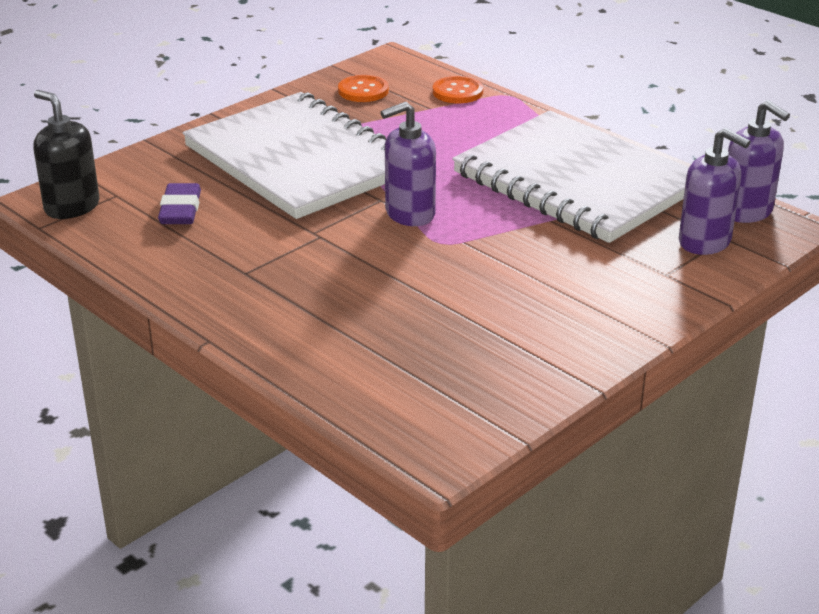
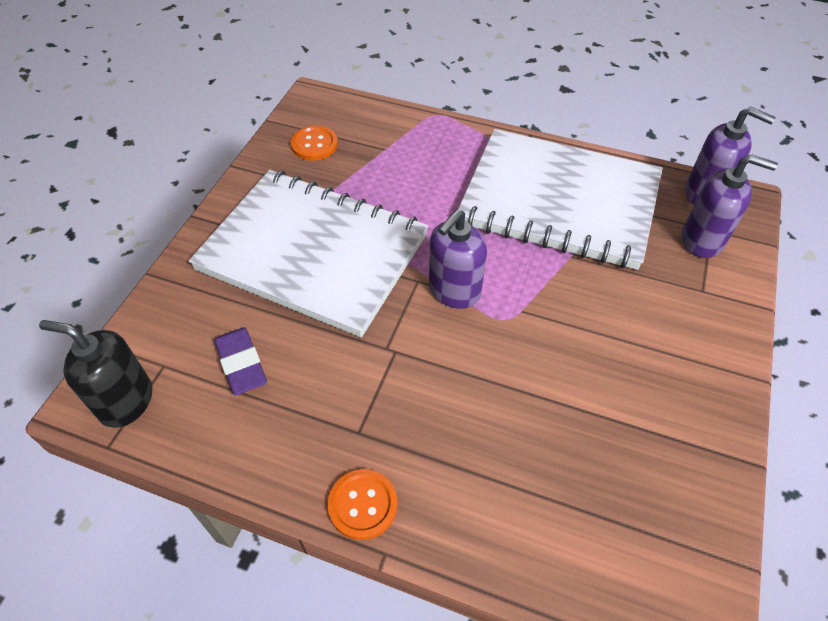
camera: 25 degrees left, 20 degrees up
orange button [433,76,483,103] -> orange button moved to [327,469,397,540]

